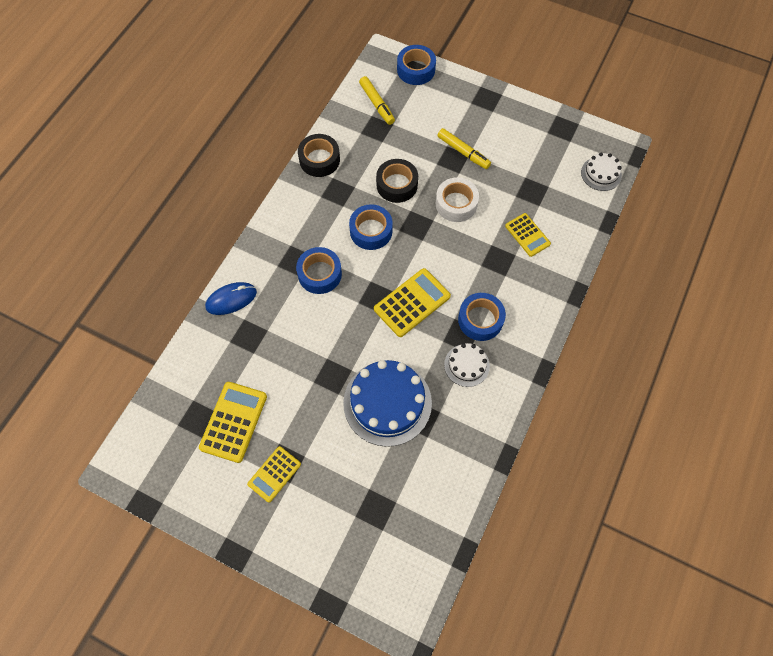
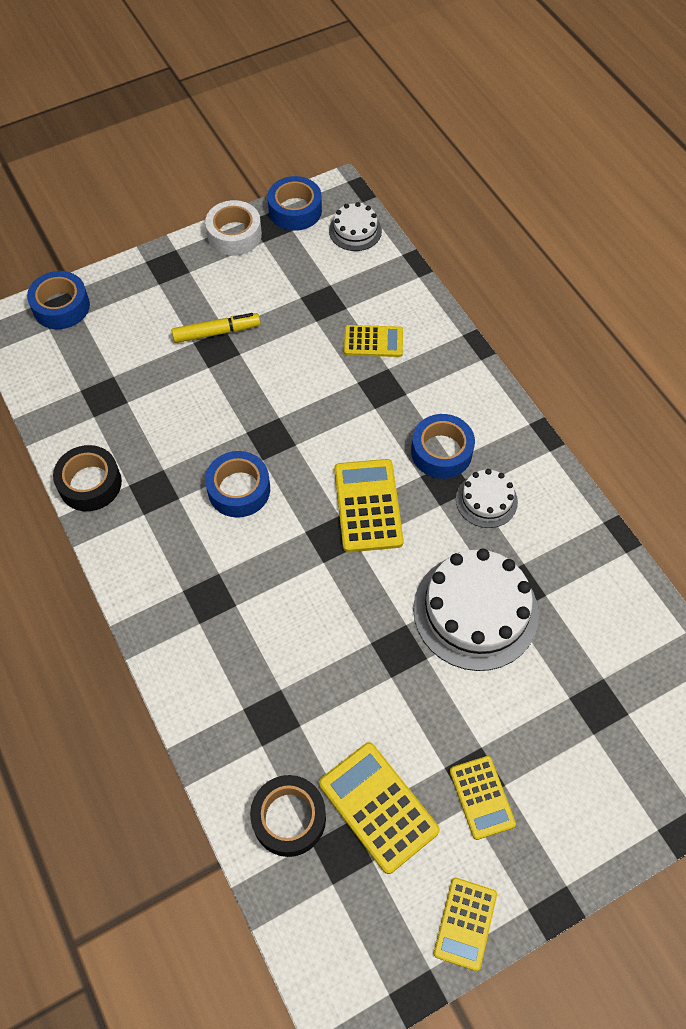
camera: 55 degrees left, 5 degrees down
blue mouse [205,282,257,315] -> none
blue tape [296,247,342,294] -> blue tape moved to [268,176,322,231]
blue cake [343,360,432,447] -> white cake [413,549,539,671]
yellow marker [359,76,395,125] -> none
black tape [376,159,418,203] -> black tape moved to [250,775,326,857]
white tape [436,177,479,222] -> white tape moved to [205,200,262,256]
none -> yellow calculator [434,877,497,971]

